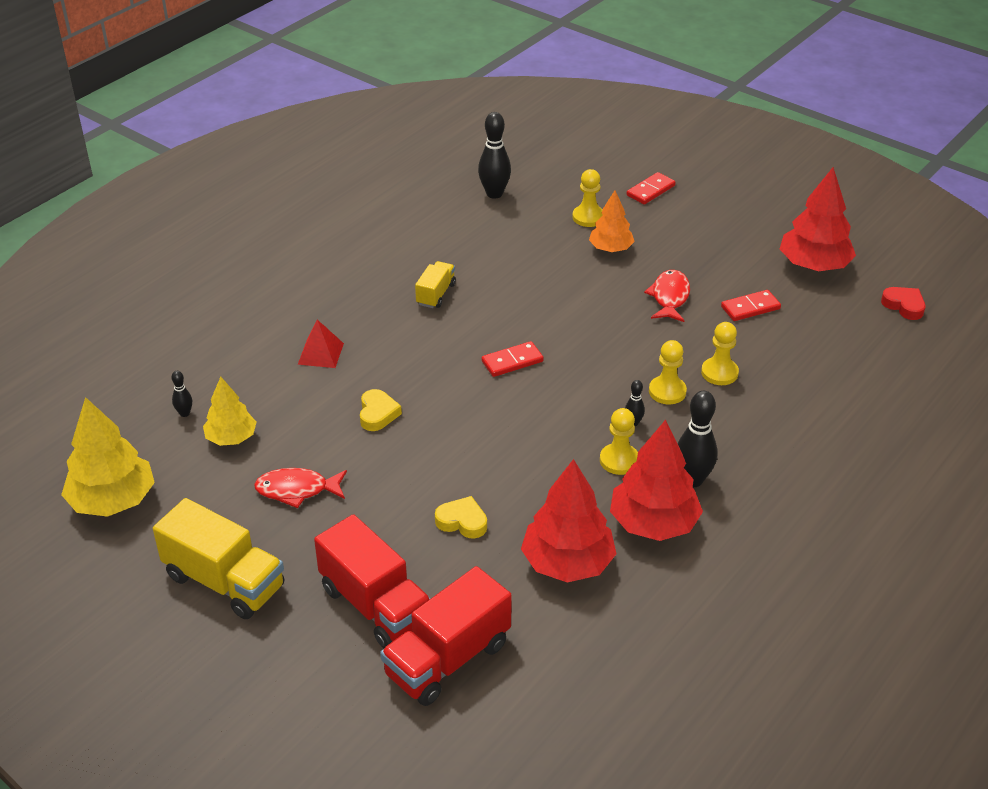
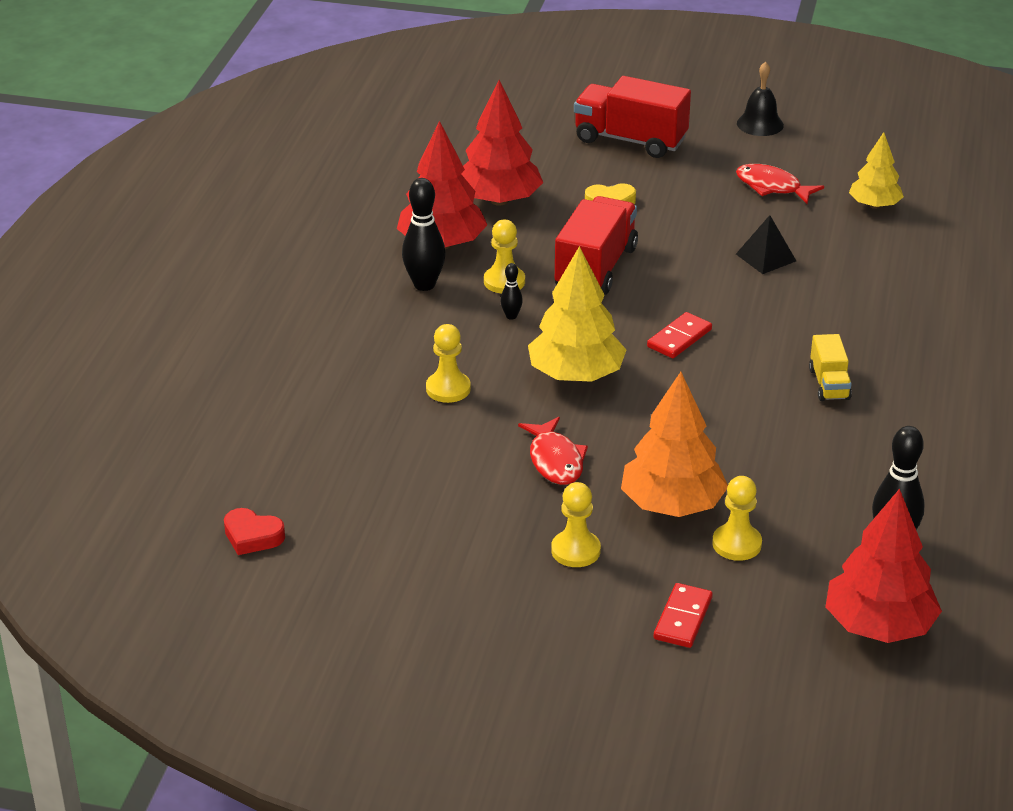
camera: 155 degrees right, 5 degrees down
yellow tree [61,397,155,517] -> yellow tree moved to [528,246,626,382]
yellow truck [153,498,285,619] -> black bell [737,62,784,136]
black bowling pin [171,371,192,417] -> none
red fish [254,468,347,508] -> red fish turned 120 degrees counterclockwise [736,164,824,204]
red pyramid [298,320,344,368] -> none
yellow heart [360,389,402,431] -> black pyramid [736,215,796,274]
red truck [380,566,512,706] -> red truck moved to [555,196,638,295]
orange tree [589,190,635,252] -> orange tree [621,372,728,517], size x1.62
yellow pawn [649,340,687,404] -> yellow pawn moved to [551,482,601,567]
red domino [721,290,781,321] -> none
red tree [780,167,856,271] -> red tree moved to [825,489,942,643]

